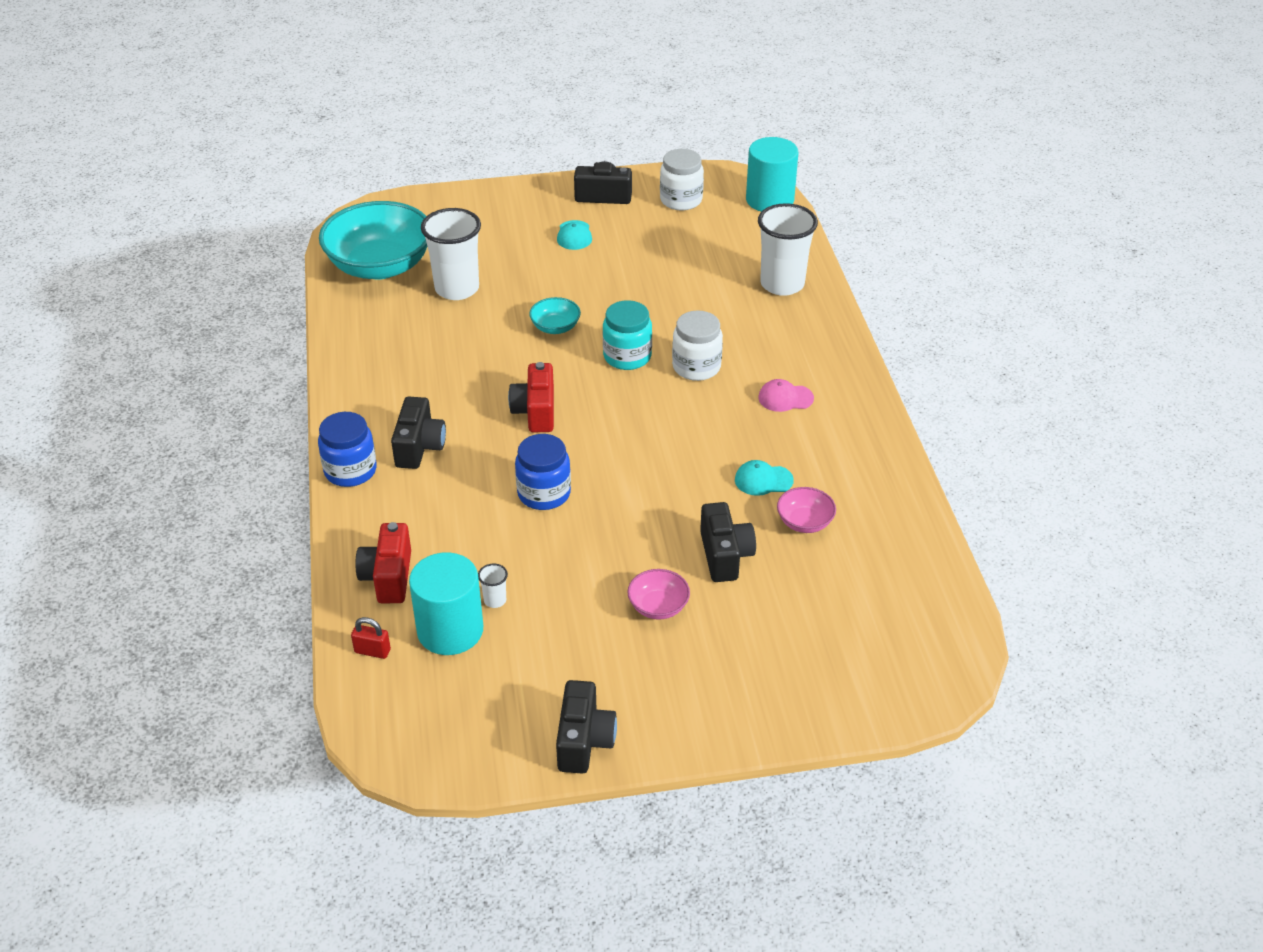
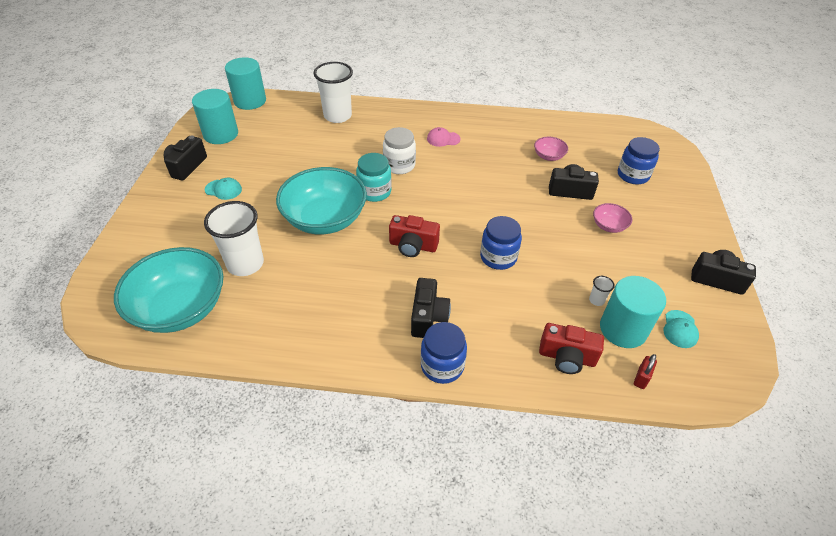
camera: 75 degrees left, 5 degrees up
black camera [391,397,446,469] -> black camera turned 75 degrees clockwise [411,278,451,338]
turquoise bowl [529,297,581,334] -> turquoise bowl [276,167,367,234], size x2.29
white jar [660,149,704,210] -> turquoise cylinder [192,89,238,144]
turquoise cap [735,460,794,496] -> turquoise cap moved to [663,310,699,348]
pink cap [758,379,814,412] -> pink cap turned 75 degrees clockwise [427,127,461,147]
none -> blue jar [618,137,660,184]

